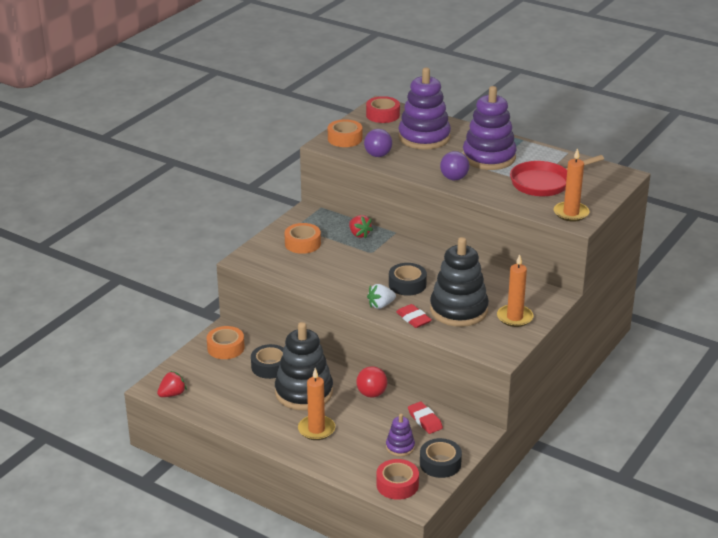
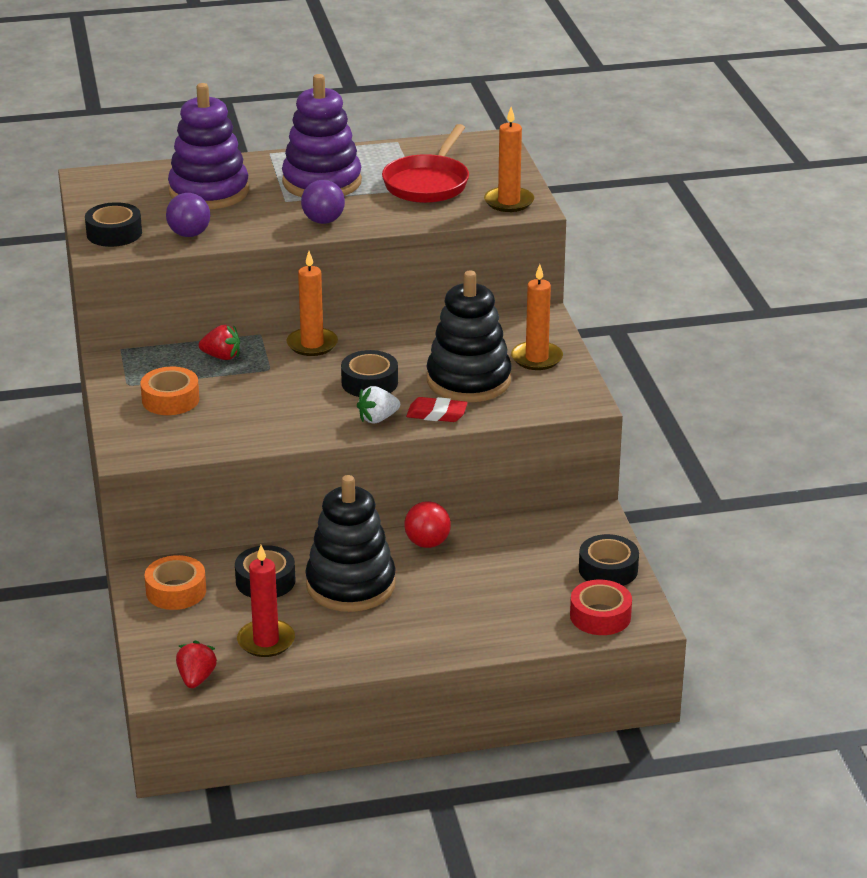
camera: 45 degrees left, 0 degrees up
orange candle [298,368,335,440] -> orange candle moved to [286,251,338,356]
orange tape [328,119,362,147] -> black tape [85,202,142,247]
red tape [366,96,400,123] -> none
white strawberry [367,284,396,309] -> white strawberry turned 45 degrees clockwise [357,386,400,423]
purple stacking toy [386,414,415,457] -> none
red eraser [408,401,443,434] -> none
none -> red candle [237,545,295,657]

